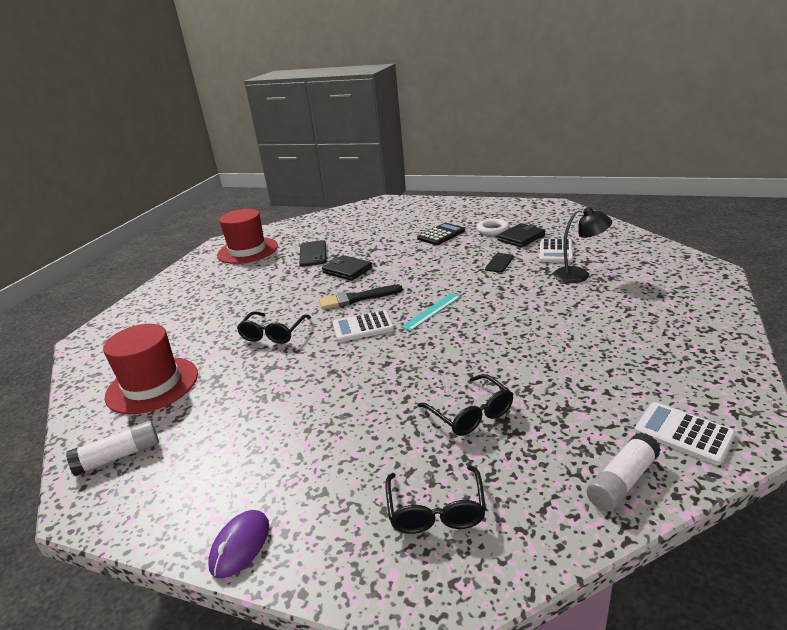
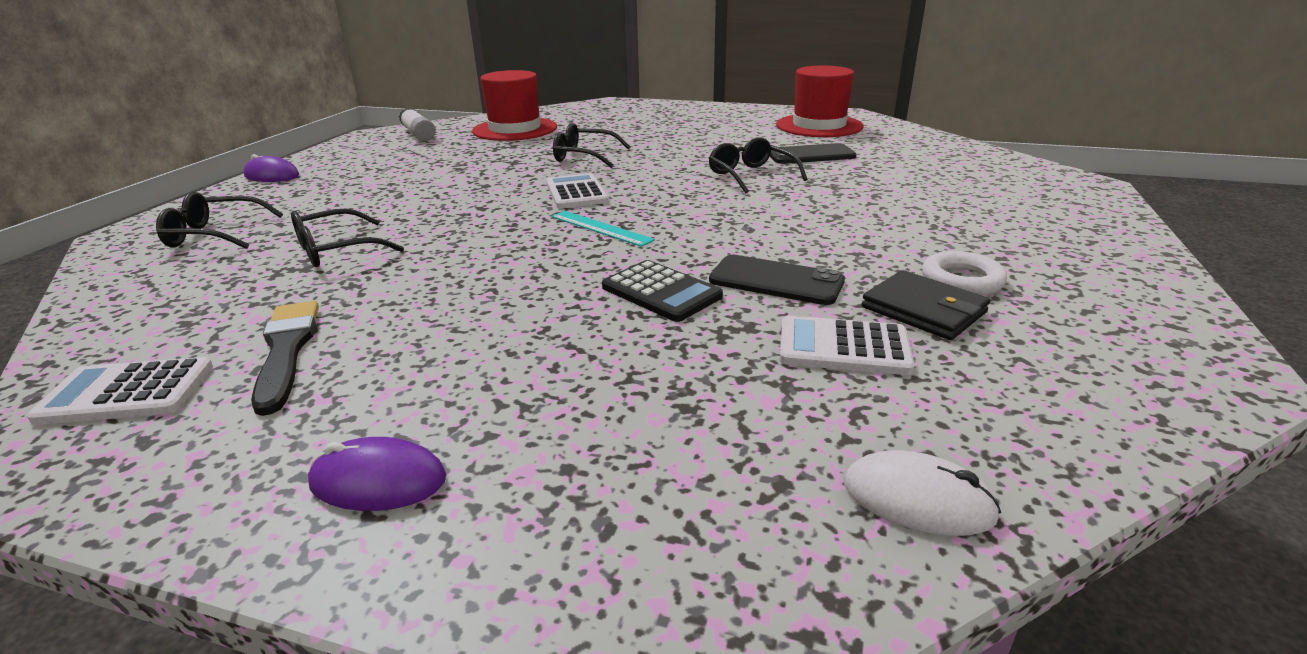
camera: 85 degrees right, 0 degrees up
black brush [319,285,403,309] -> black brush moved to [251,301,319,416]
black wallet [322,255,372,281] -> black glasses [709,137,808,194]
black calculator [417,223,465,245] -> black calculator moved to [602,260,723,322]
black phone [485,253,514,273] -> black phone [709,255,845,305], size x1.54
black lamp [553,207,612,283] -> none
white glue stick [587,433,661,512] -> none
white calculator [634,402,736,465] -> white calculator turned 135 degrees counterclockwise [27,357,213,425]
none -> purple mouse [308,437,446,511]
none -> white mouse [844,450,1001,536]

